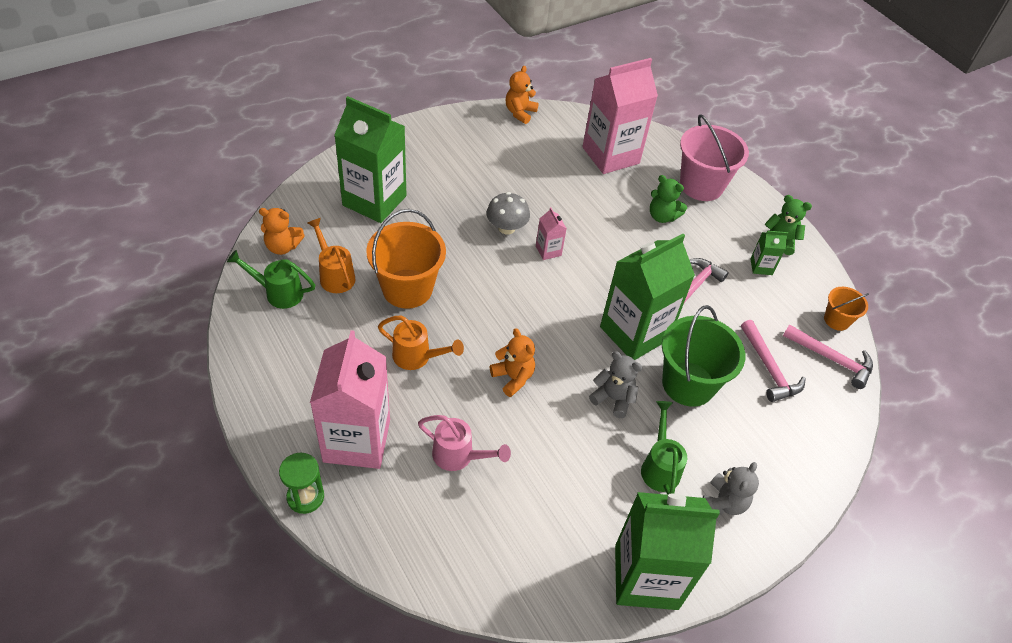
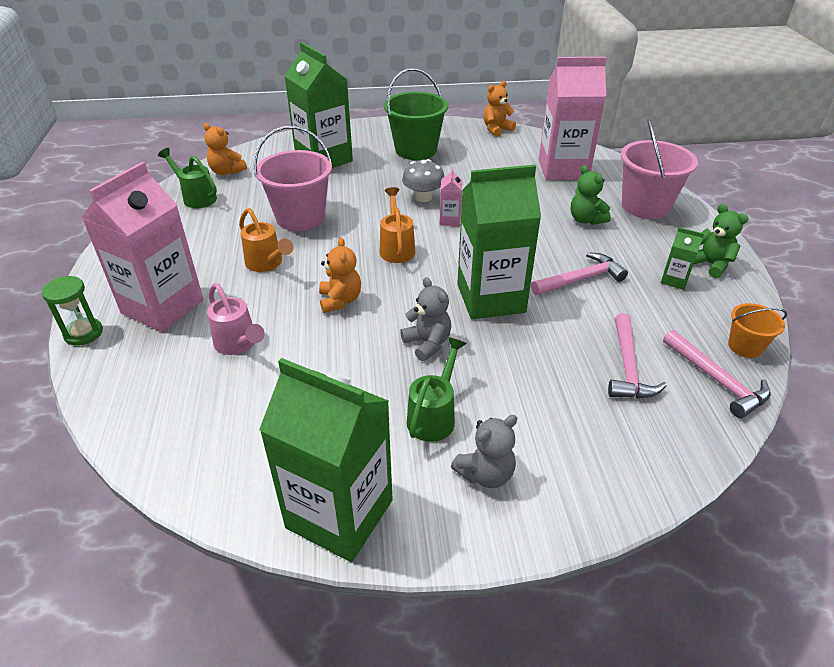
camera: 30 degrees right, 10 degrees down
orange watering can [308,218,355,293] -> orange watering can moved to [379,187,415,263]
orange bucket [366,209,446,309] -> pink bucket [253,126,332,231]
green bucket [662,305,745,407] -> green bucket moved to [384,68,448,160]

